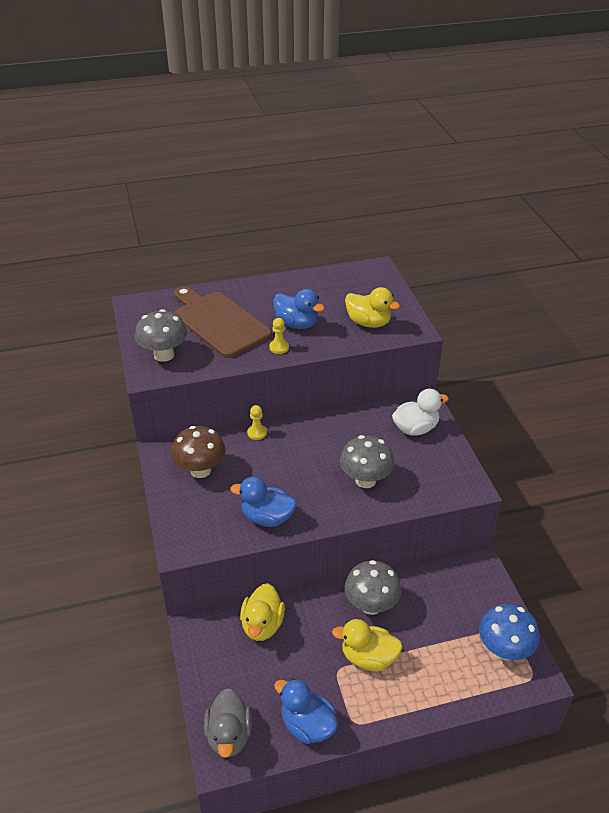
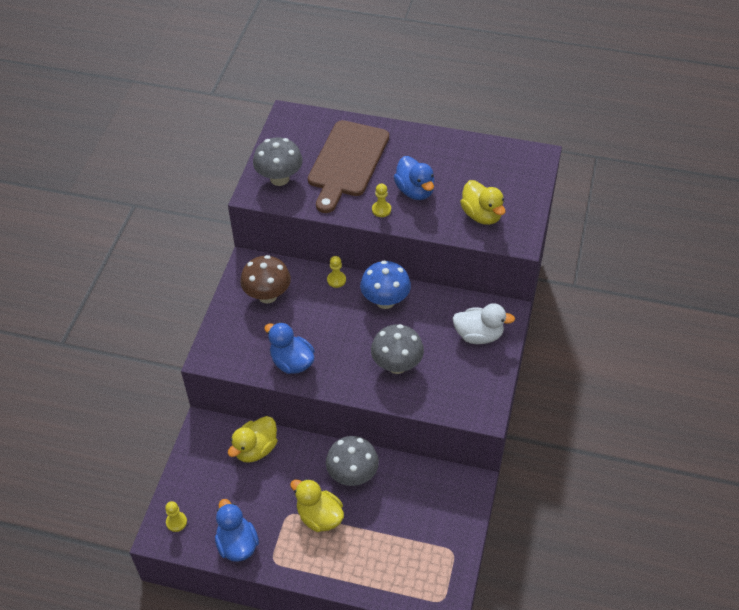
camera: 30 degrees right, 10 degrees up
brown cutting board [174,286,272,358] -> brown cutting board turned 150 degrees counterclockwise [308,120,389,213]
grey duck [204,688,252,758] -> yellow pawn [165,501,187,532]
blue mushroom [479,604,539,660] -> blue mushroom moved to [360,261,411,309]

